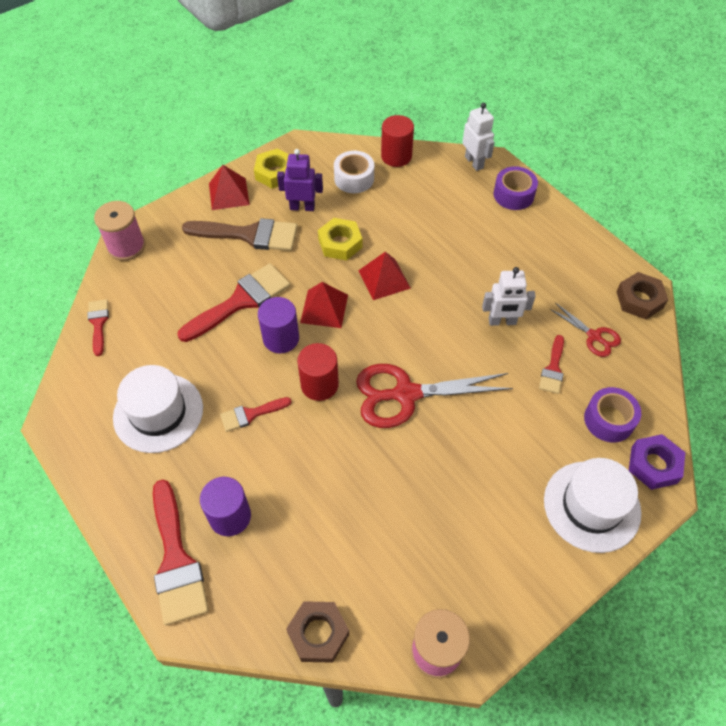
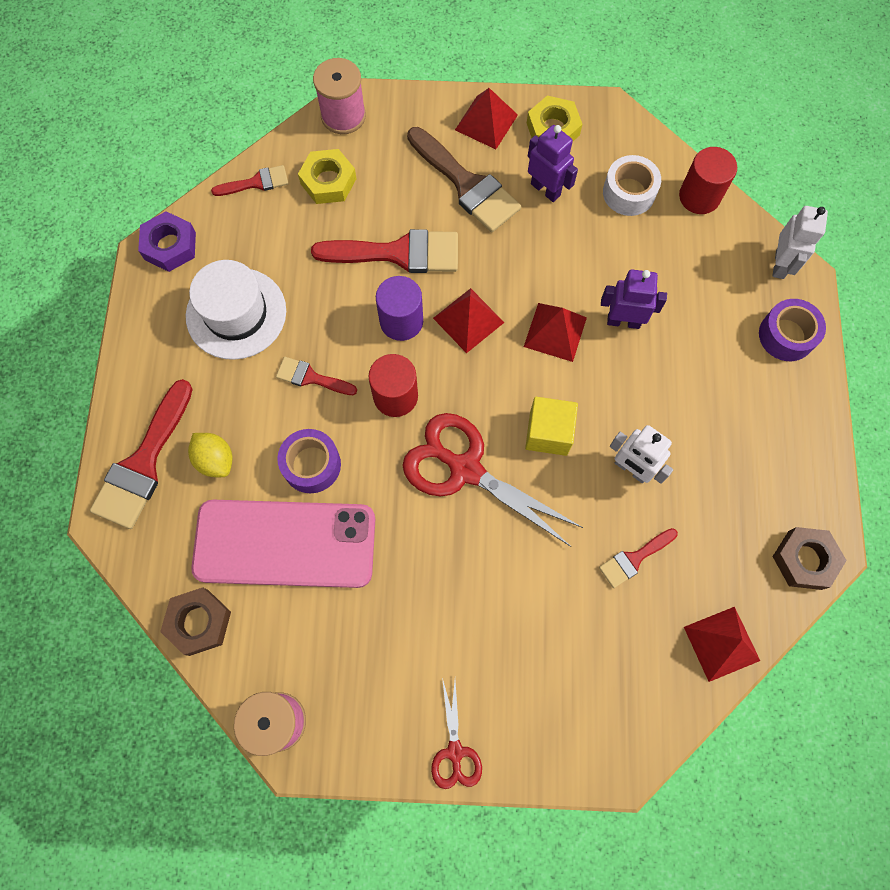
camera: 40 degrees right, 15 degrees up
red brush [88,299,109,356] -> red brush turned 45 degrees clockwise [211,165,288,196]
purple cylinder [200,477,251,536] -> yellow lemon [188,433,232,477]
yellow nut [318,218,363,260] -> yellow nut moved to [298,149,356,204]
white hat [544,458,641,553] -> none
red scissors [549,303,621,357] -> red scissors moved to [431,678,482,789]
purple tape [584,387,641,442] -> purple tape moved to [277,429,341,493]
purple nut [629,434,685,490] -> purple nut moved to [138,211,196,272]
none -> pink phone [191,500,375,588]
none -> yellow cube [525,397,578,456]
none -> purple robot [601,270,667,329]
none -> red pyramid [684,607,760,682]

